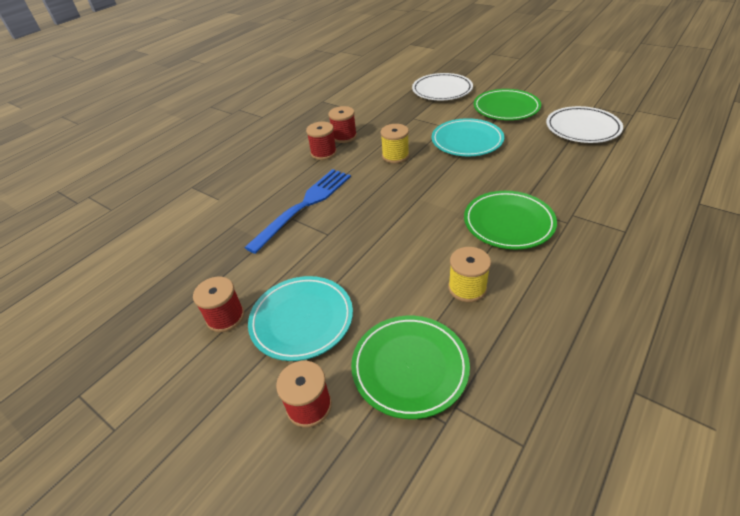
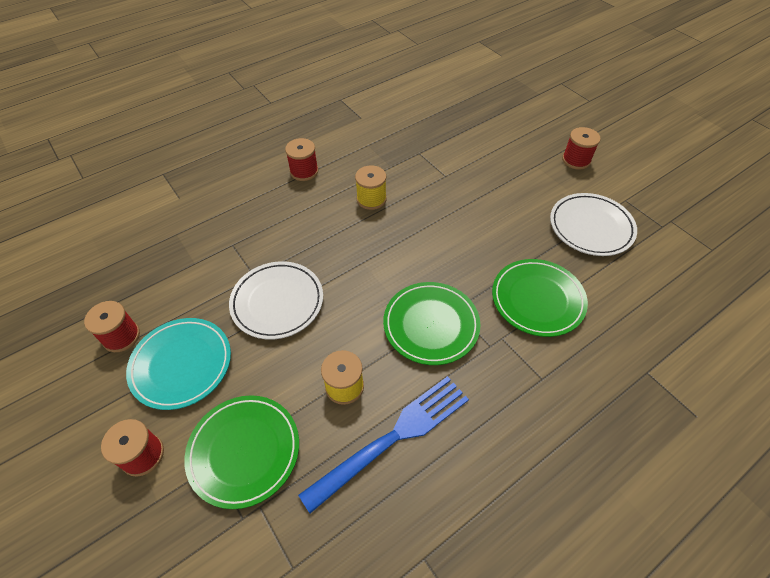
camera: 15 degrees right, 10 degrees up
blue fork [244,169,351,254] -> blue fork moved to [298,376,469,513]
red spool [328,106,357,143] -> red spool moved to [562,127,601,170]
white plate [412,73,473,100] -> white plate moved to [229,261,323,339]
turquoise plate [432,118,504,156] -> none
green plate [474,89,541,120] -> green plate moved to [492,259,588,337]

